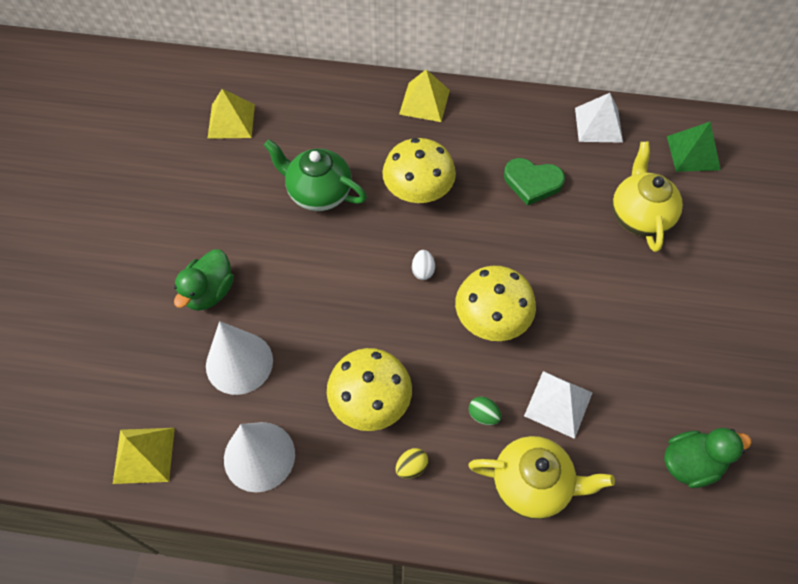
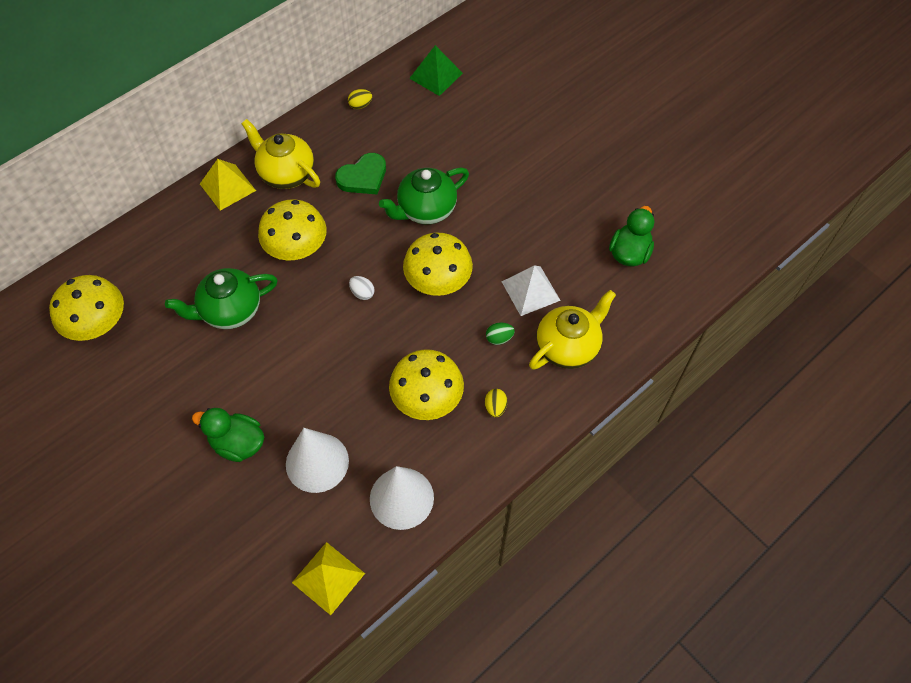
camera: 50 degrees left, 0 degrees up
green duck [174,250,234,311] -> green duck turned 135 degrees clockwise [192,408,264,462]
yellow pyramid [207,89,255,139] -> yellow mushroom [49,275,124,341]
white pyramid [575,93,623,143] -> yellow egg [348,89,372,109]
yellow teapot [612,142,683,252] -> yellow teapot moved to [241,119,320,189]
none -> green teapot [379,167,469,224]

